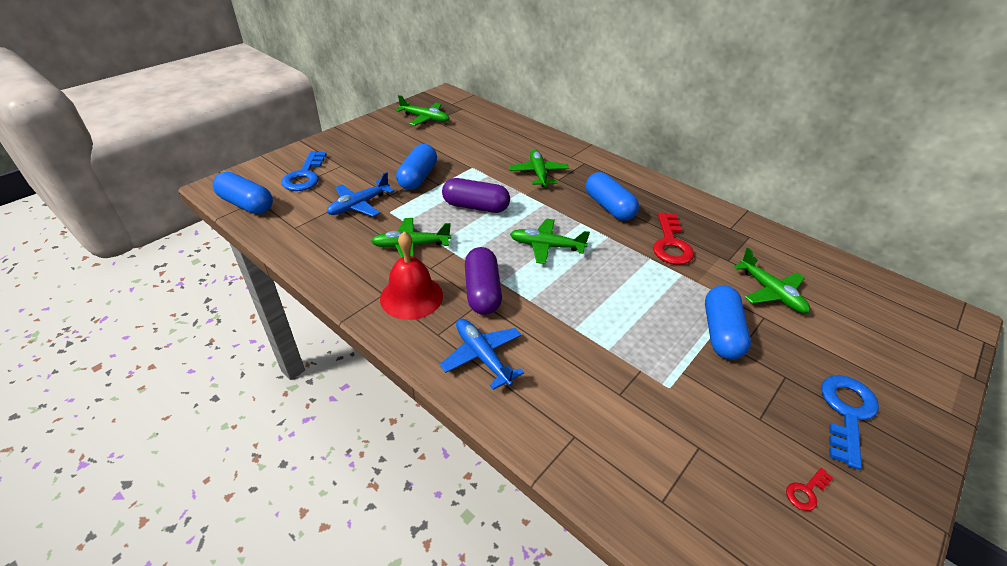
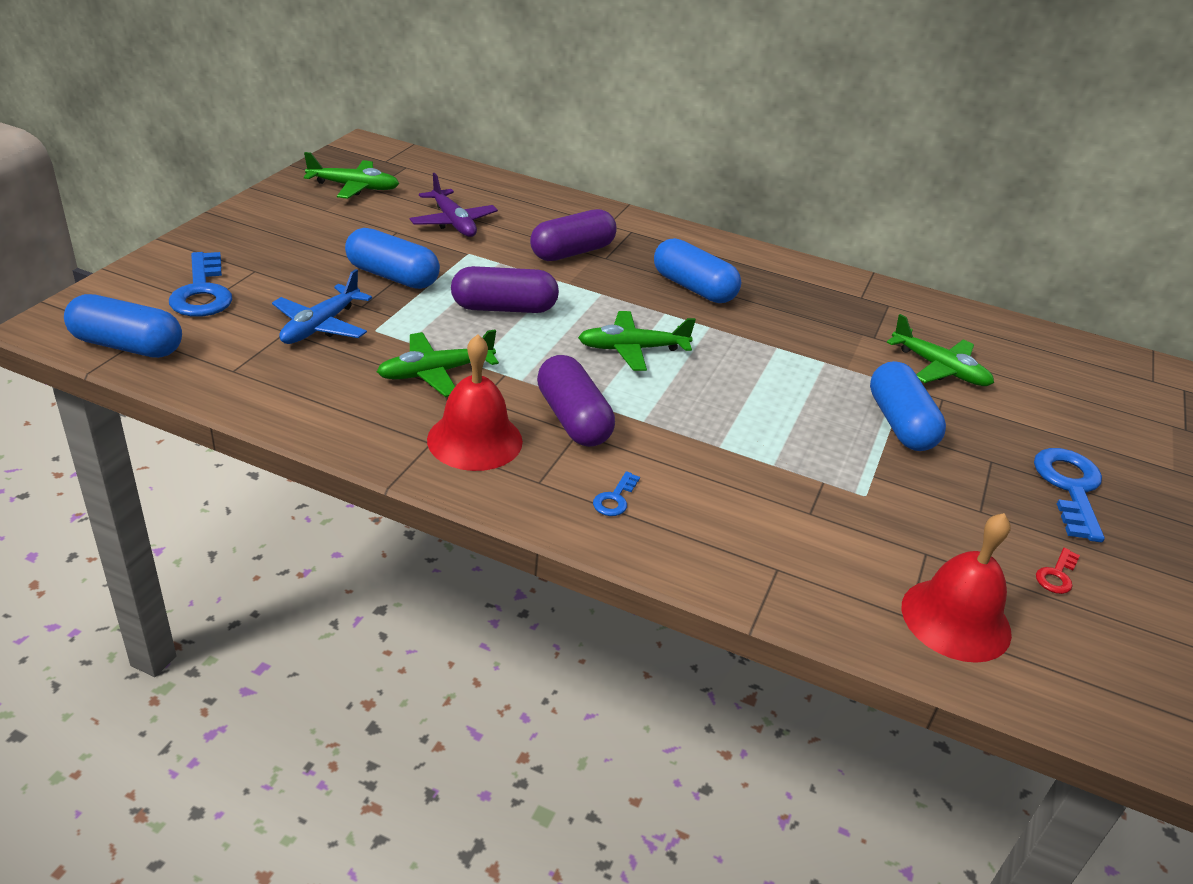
camera: 20 degrees left, 5 degrees down
blue capsule [396,144,437,190] -> blue capsule turned 60 degrees counterclockwise [345,228,440,289]
blue plane [440,319,524,390] -> blue key [593,471,640,516]
green plane [509,149,569,187] -> purple capsule [530,209,617,261]
red key [653,213,694,265] -> none
none -> purple plane [410,173,498,237]
none -> red bell [901,513,1012,663]

